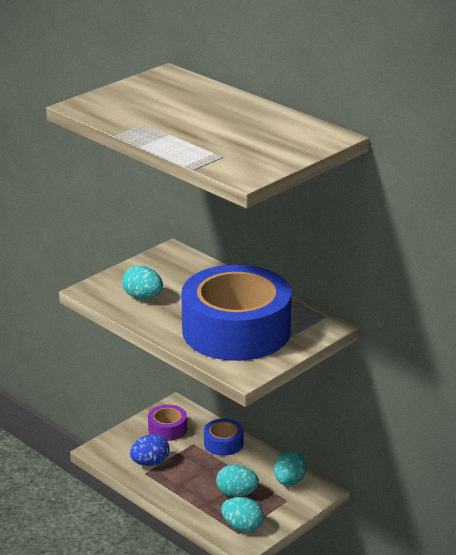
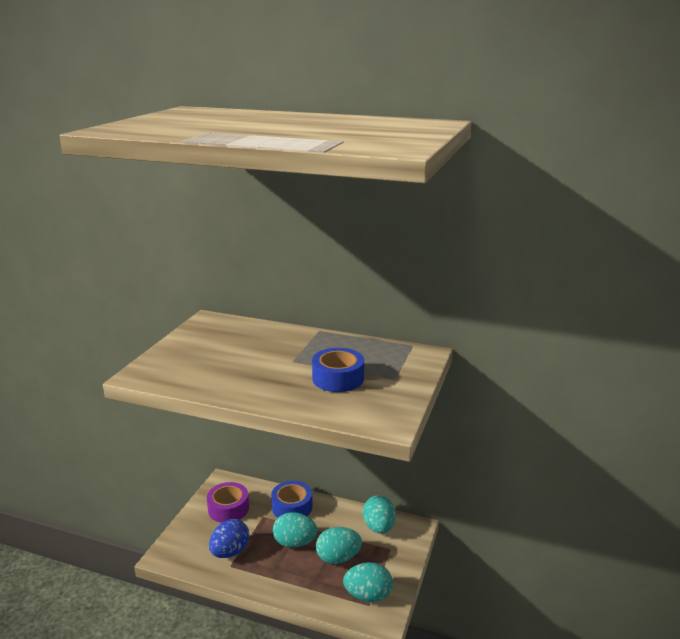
camera: 25 degrees left, 5 degrees down
turquoise egg [122,266,163,299] -> turquoise egg moved to [273,512,318,548]
blue tape [181,264,292,361] -> blue tape [312,348,364,392], size x0.41

